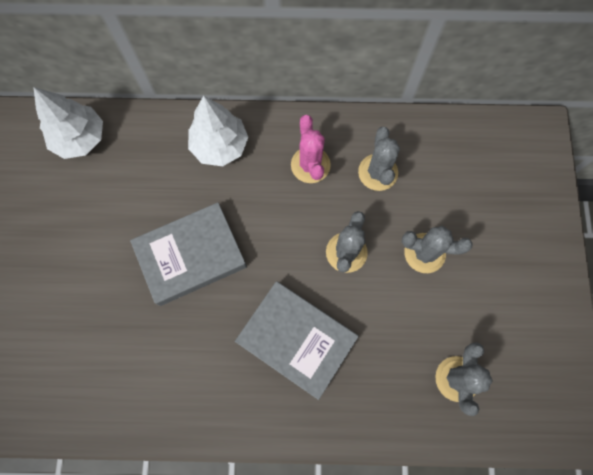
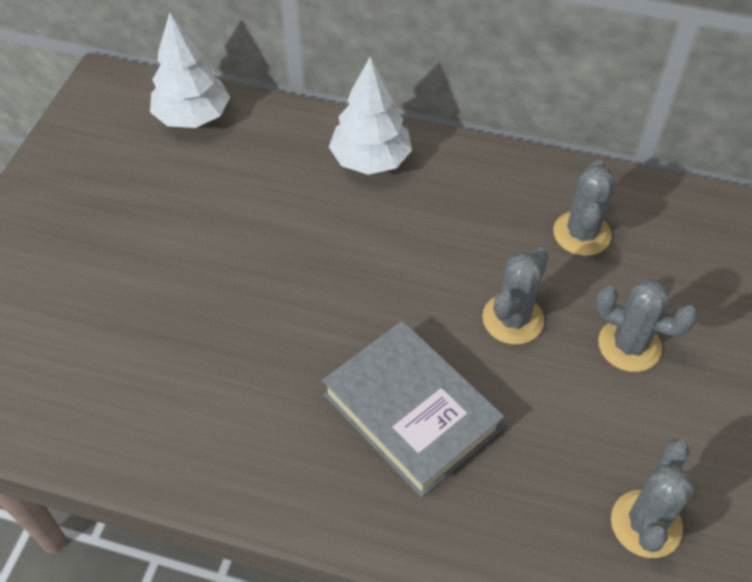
camera: 15 degrees right, 20 degrees down
grey book [130,202,247,306] -> none
pink cactus [291,115,331,183] -> none

